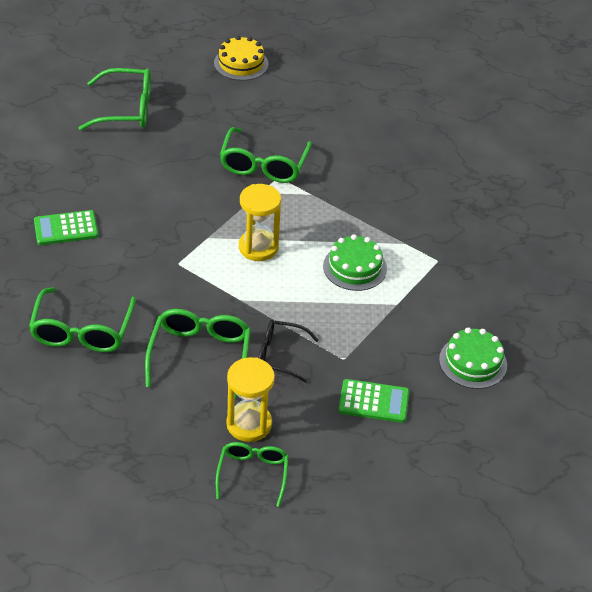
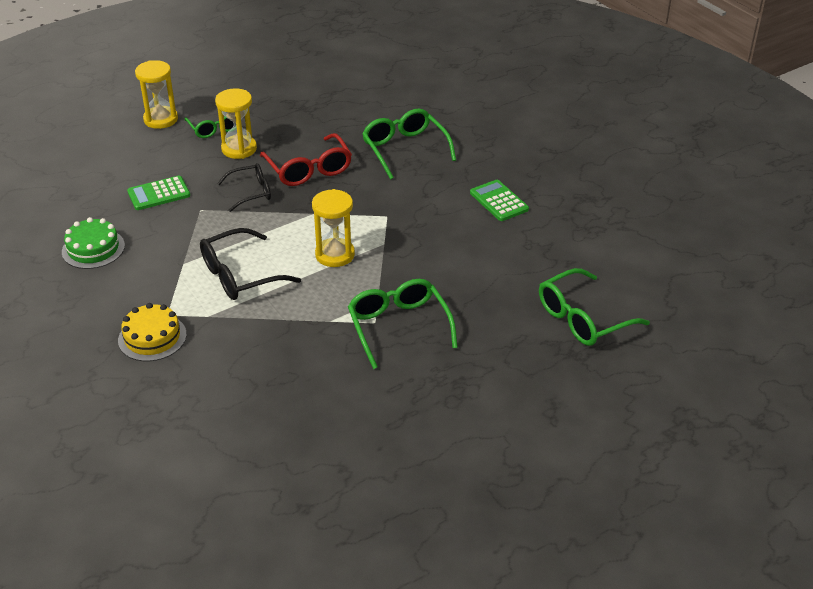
camera: 150 degrees right, 5 degrees down
green calculator [34,210,98,245] -> green calculator turned 75 degrees counterclockwise [470,180,529,221]
green glasses [145,309,251,399] -> red glasses [260,133,352,186]
yellow cake [214,36,268,81] -> yellow cake moved to [118,303,187,361]
green cake [323,234,387,291] -> black glasses [200,228,301,300]
none -> yellow hourglass [135,60,178,129]

